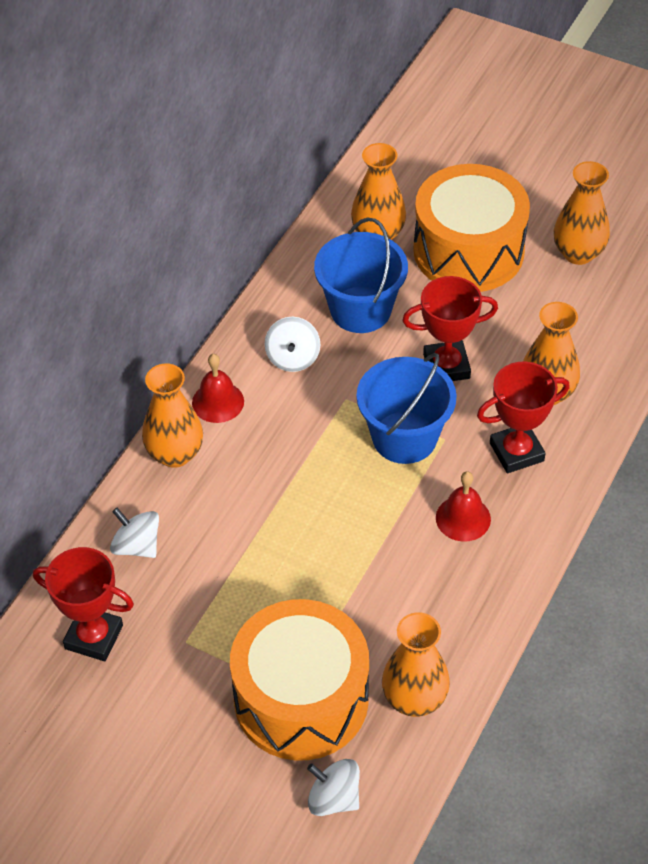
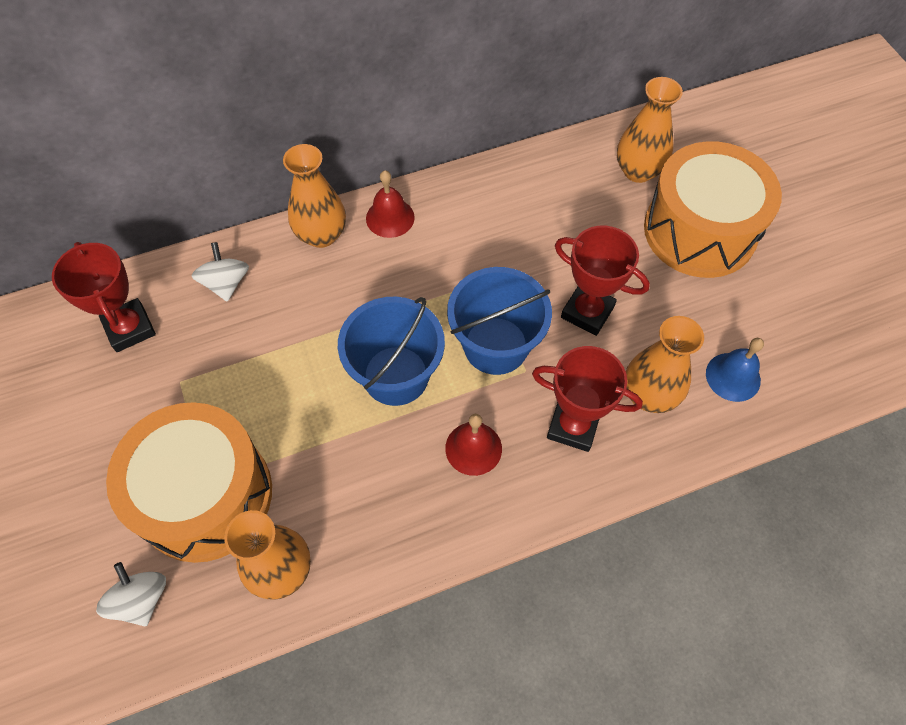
camera: 40 degrees right, 10 degrees up
white spinning top [265,317,320,372] -> none
blue bucket [314,217,408,333] -> blue bucket moved to [338,297,445,406]
orange vase [554,161,610,265] -> none
none -> blue bell [706,338,764,402]

